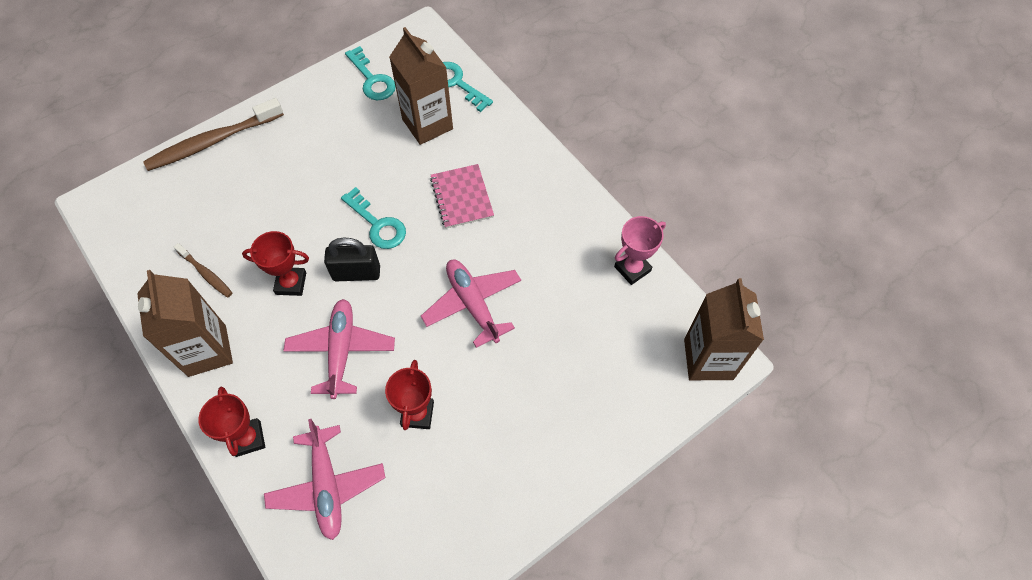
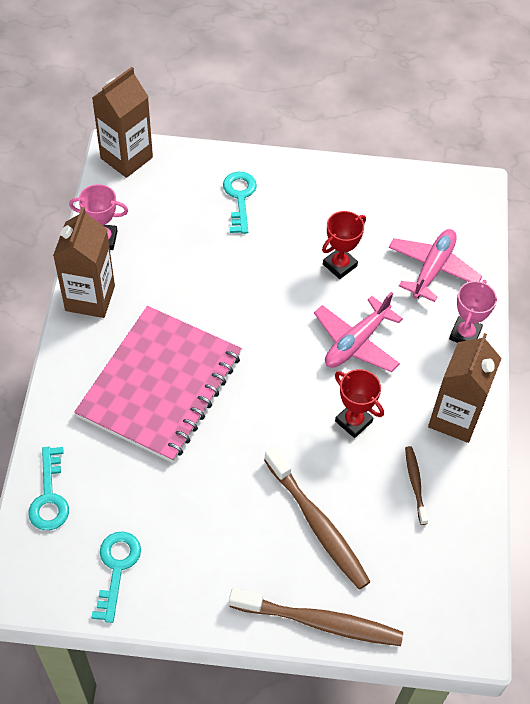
camera: 140 degrees left, 5 degrees down
red trophy [199,387,265,457] -> pink trophy [449,280,497,343]
black padlock [324,238,380,281] -> none
turquoise key [341,187,406,249] -> turquoise key moved to [223,172,257,234]
brown carton [389,27,453,145] -> brown carton moved to [53,207,115,318]
pink plane [421,260,521,348] -> none
pink notebook [430,164,494,228] -> pink notebook [74,306,242,463], size x2.10
none -> brown toothbrush [264,446,371,590]

